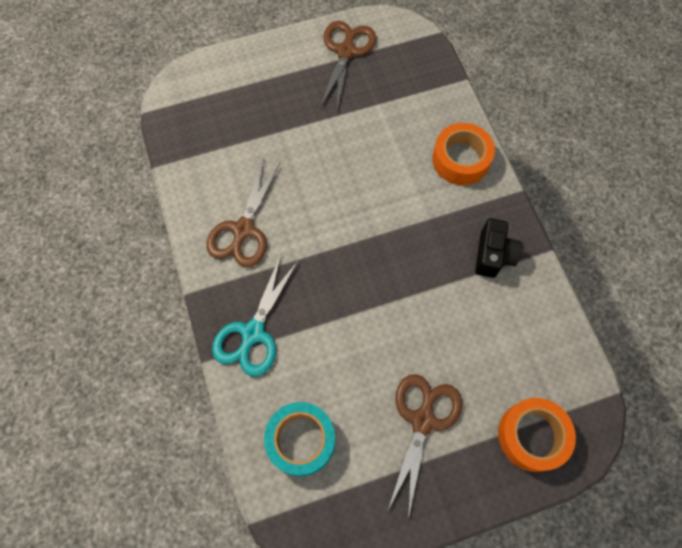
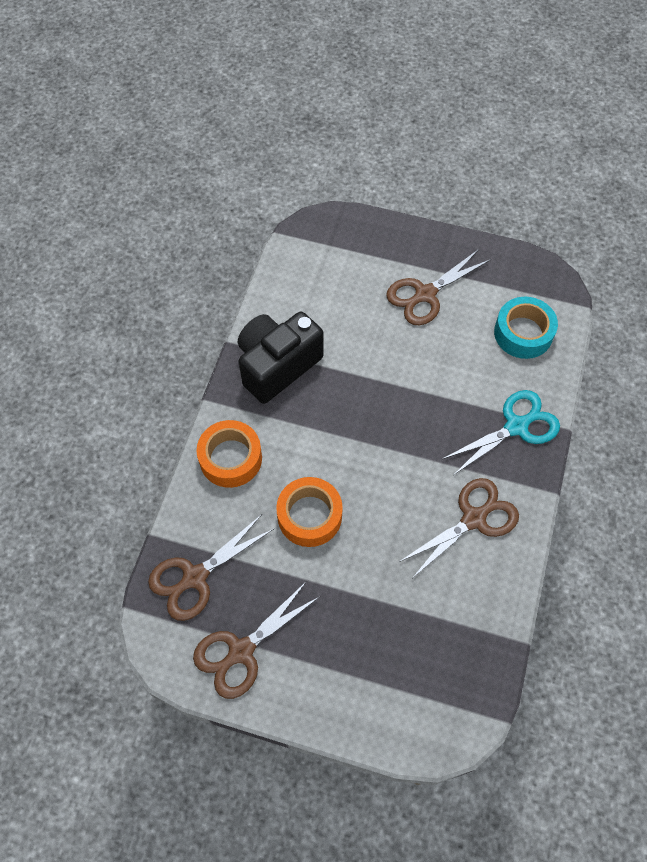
camera: 145 degrees left, 5 degrees down
black camera [475,218,522,278] -> black camera [238,312,324,404], size x1.71
orange tape [498,398,576,472] -> orange tape moved to [276,477,343,547]
none -> brown scissors [148,514,274,621]

